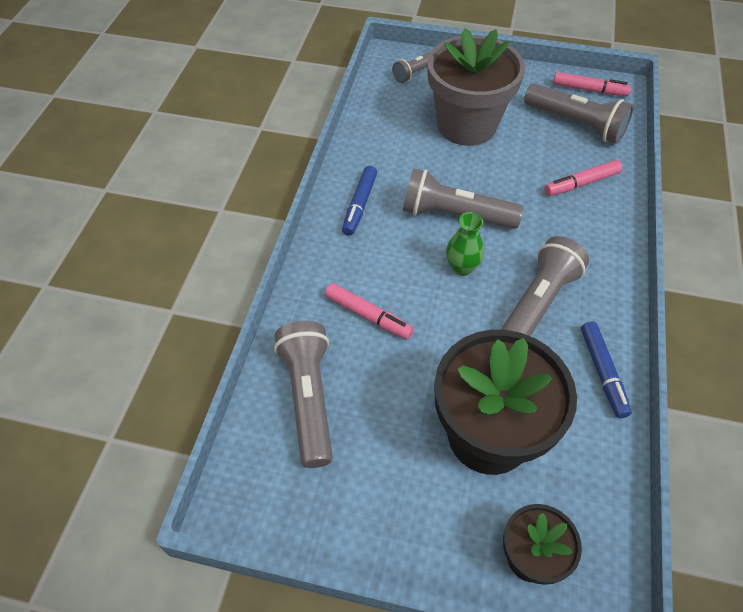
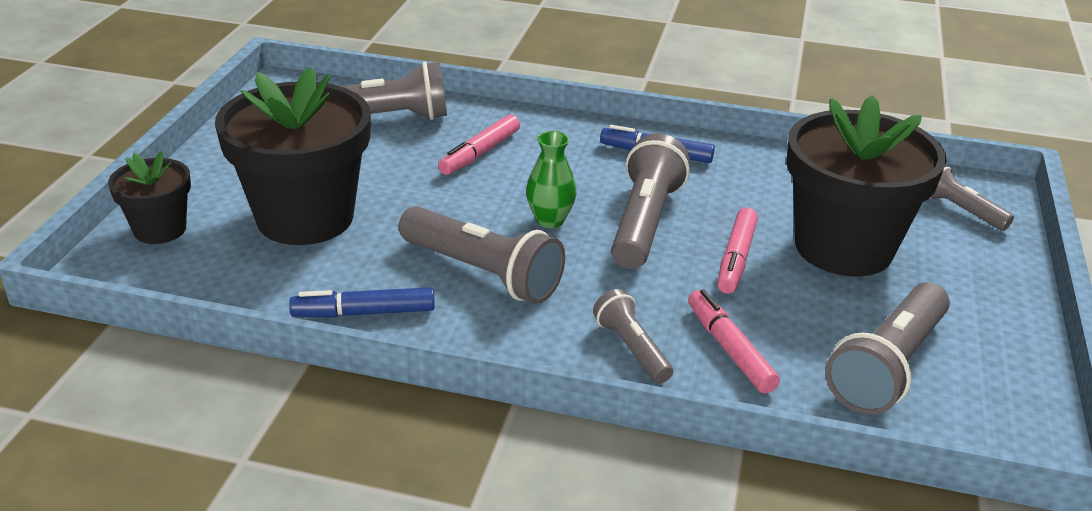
camera: 90 degrees right, 20 degrees down
grey flower pot [427,28,525,146] -> black flower pot [786,95,947,277]
pink marker [553,72,631,96] -> pink marker moved to [717,208,758,294]
none -> grey flashlight [593,289,673,384]

